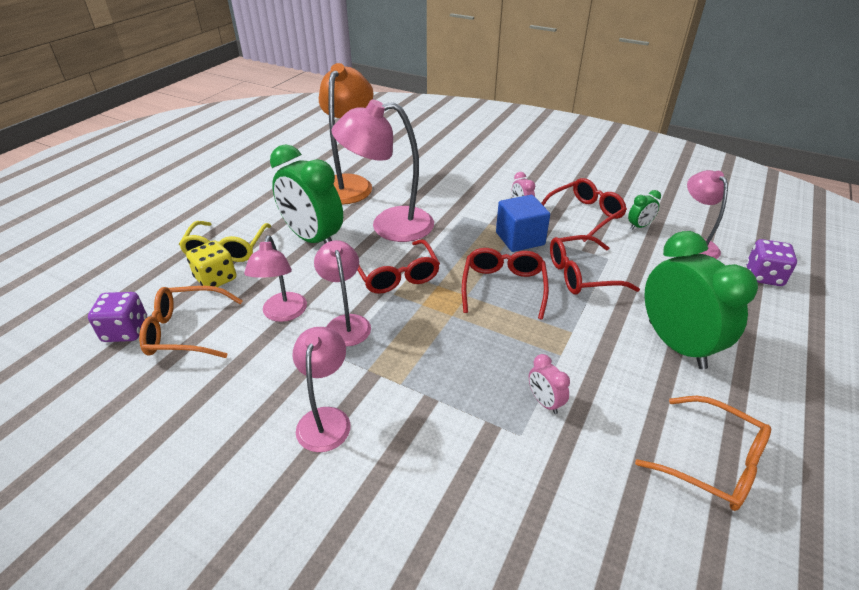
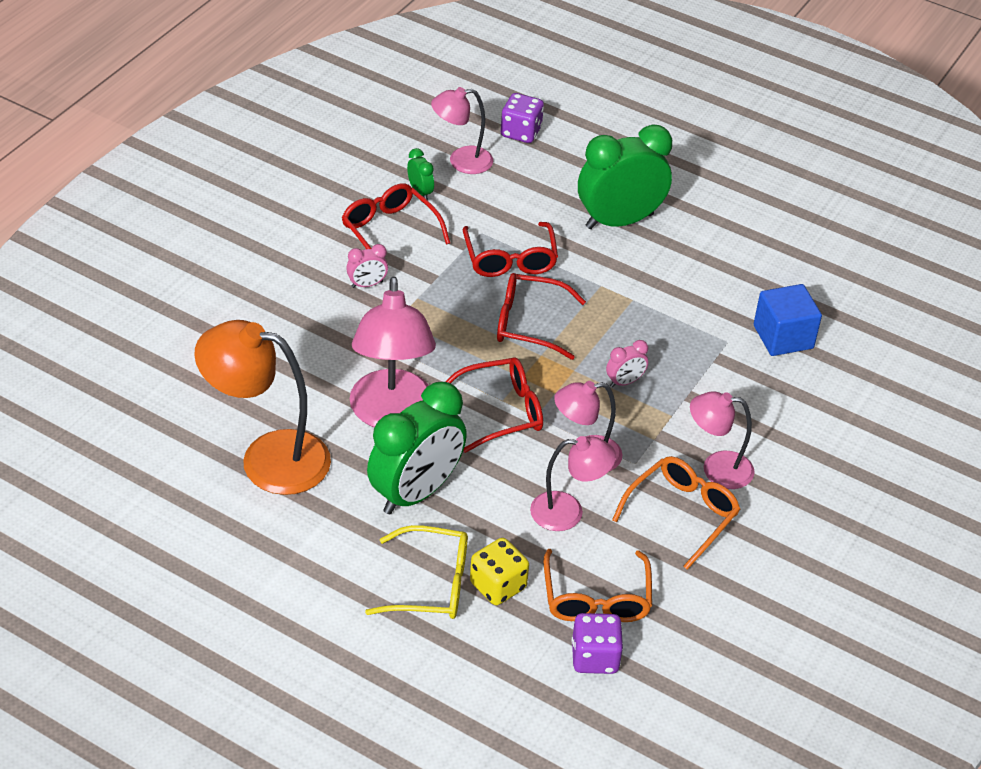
camera: 90 degrees left, 5 degrees up
blue cube [496,195,550,252] -> blue cube moved to [753,284,822,356]
pink clock [529,354,570,414] -> pink clock moved to [606,340,648,387]
orange glasses [635,396,771,511] -> orange glasses moved to [612,456,740,570]

